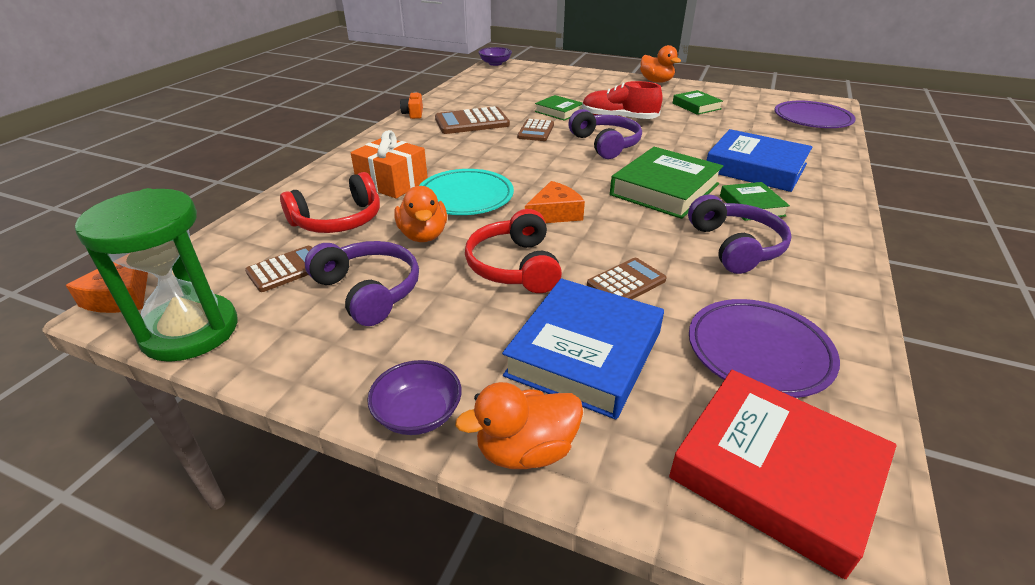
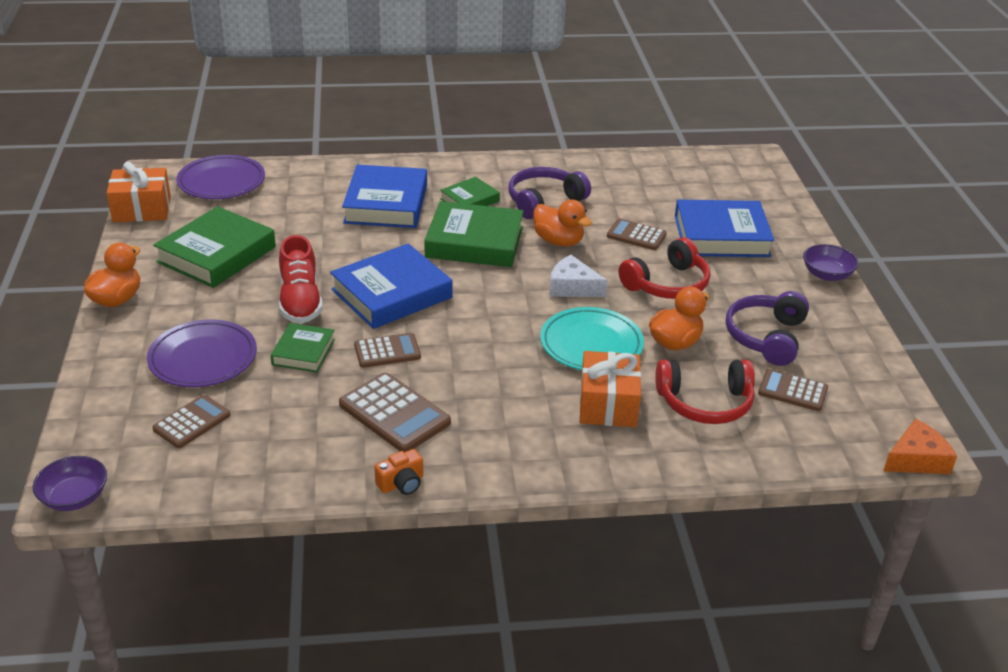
camera: 120 degrees left, 0 degrees up
green hourglass [75,188,238,362] -> none
red headphones [280,172,380,233] -> red headphones turned 150 degrees clockwise [655,360,755,424]
orange duck [455,382,583,469] -> orange duck moved to [533,200,592,246]
orange cheese [525,181,585,223] -> white cheese [550,255,608,297]
purple headphones [568,109,642,159] -> blue book [330,243,452,329]
red book [669,370,897,579] -> none
green book [673,90,723,115] -> green book [153,206,276,288], size x1.82
purple plate [689,299,840,398] -> purple plate moved to [147,320,257,387]
none -> orange gift [107,162,171,222]
none -> brown calculator [152,395,230,448]

